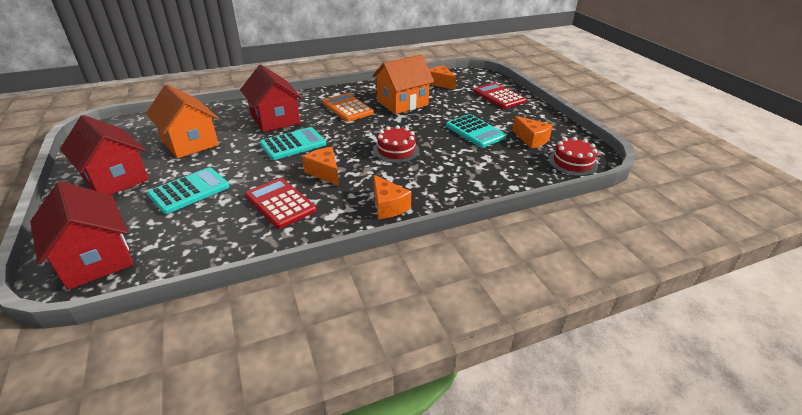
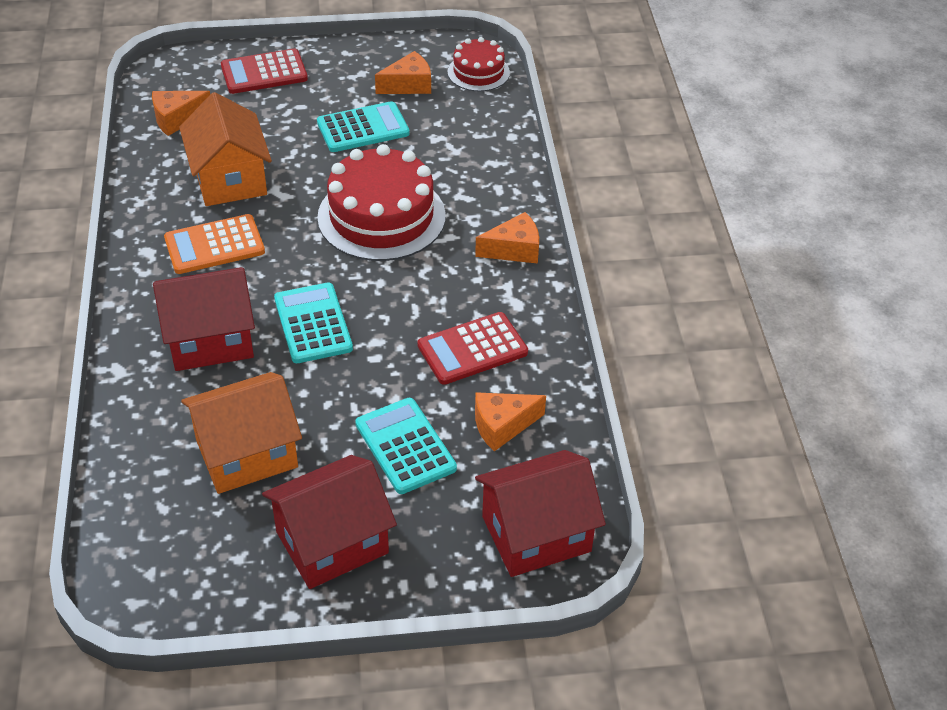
camera: 75 degrees left, 10 degrees up
orange cheese [302,147,339,186] -> orange cheese moved to [475,392,546,451]
red cake [373,125,419,163] -> red cake [317,144,446,261], size x1.83

